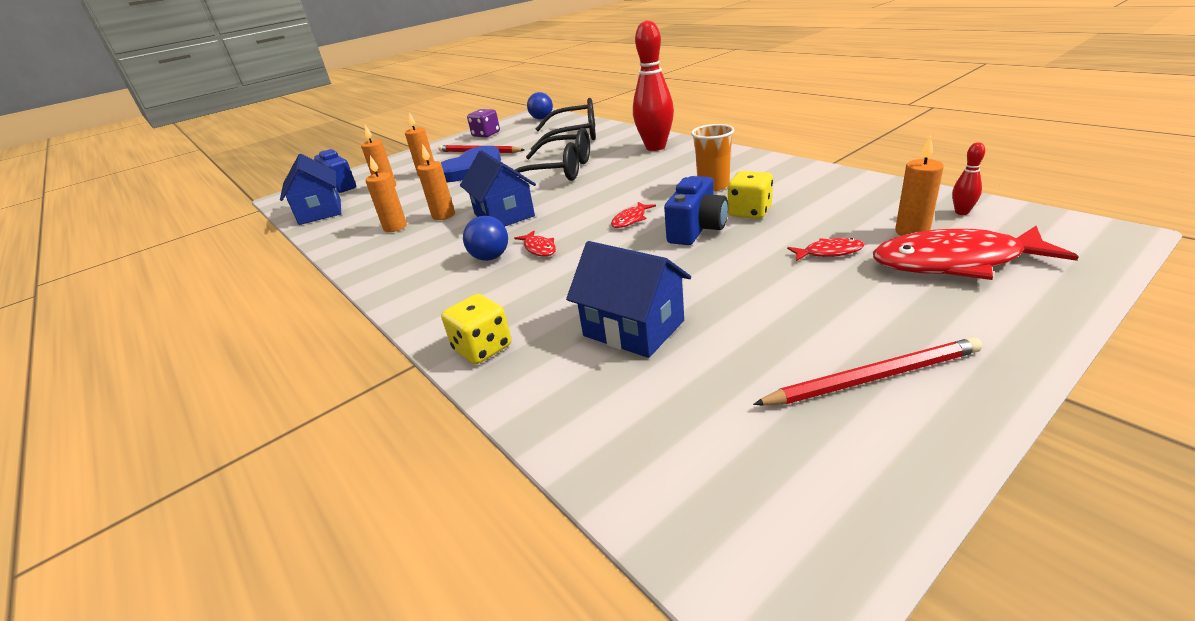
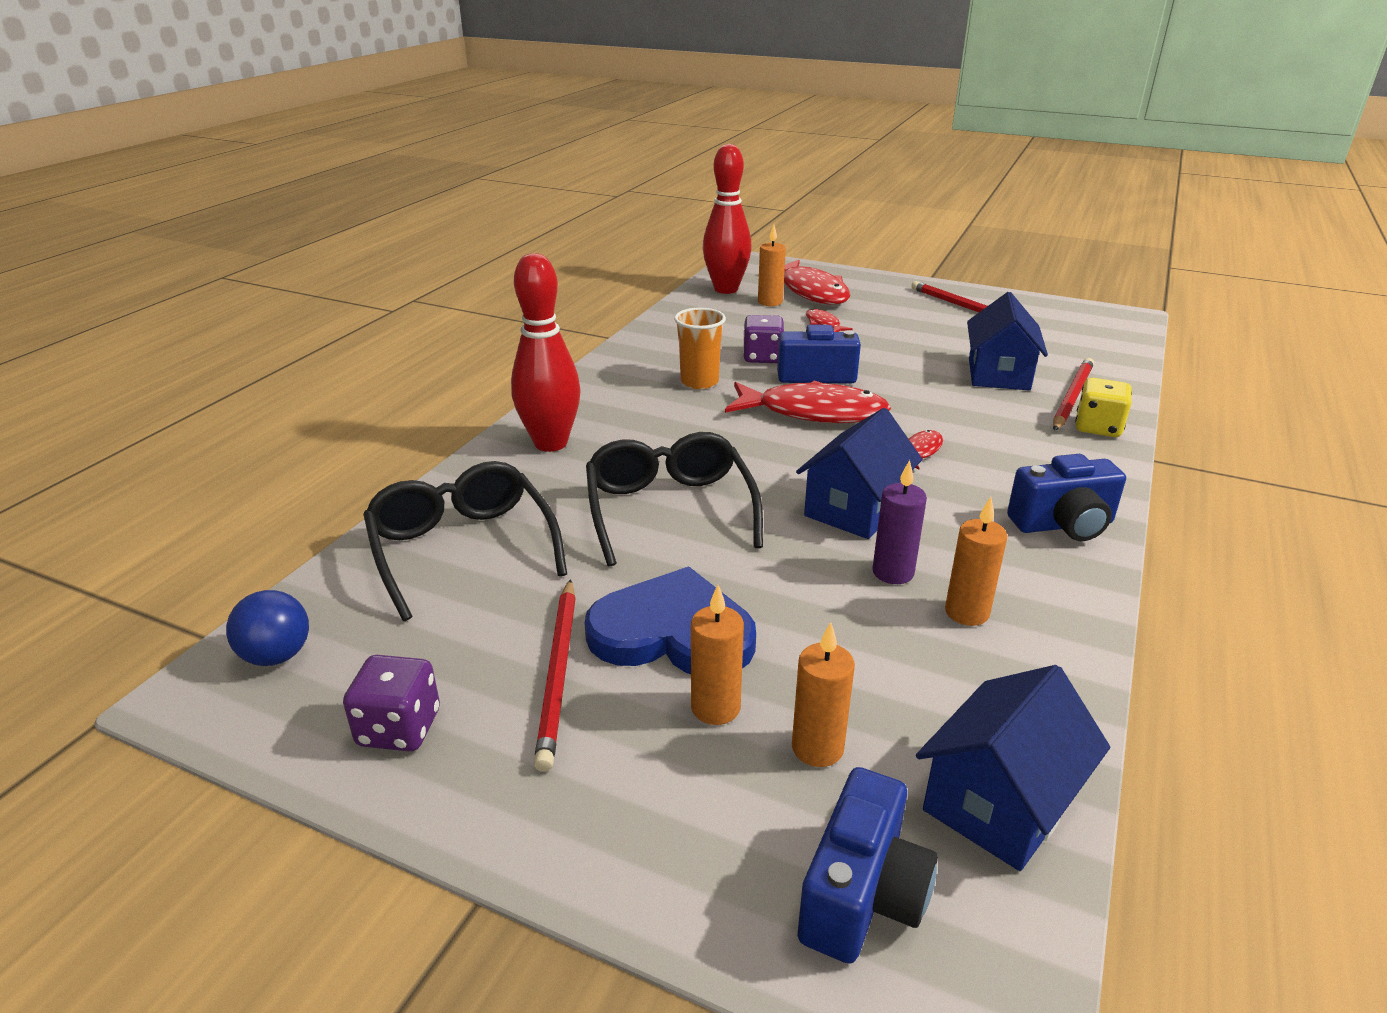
camera: 120 degrees left, 0 degrees up
orange candle [417,144,455,220] -> purple candle [873,460,927,584]
blue ball [463,216,508,261] -> none
red fish [611,202,656,228] -> red fish [725,380,891,423], size x2.24
yellow dice [727,171,773,219] -> purple dice [743,315,784,363]
red bowling pin [952,142,985,215] -> red bowling pin [703,144,752,294], size x2.42
none -> blue camera [1007,454,1126,541]
none -> red pencil [1053,358,1094,431]

